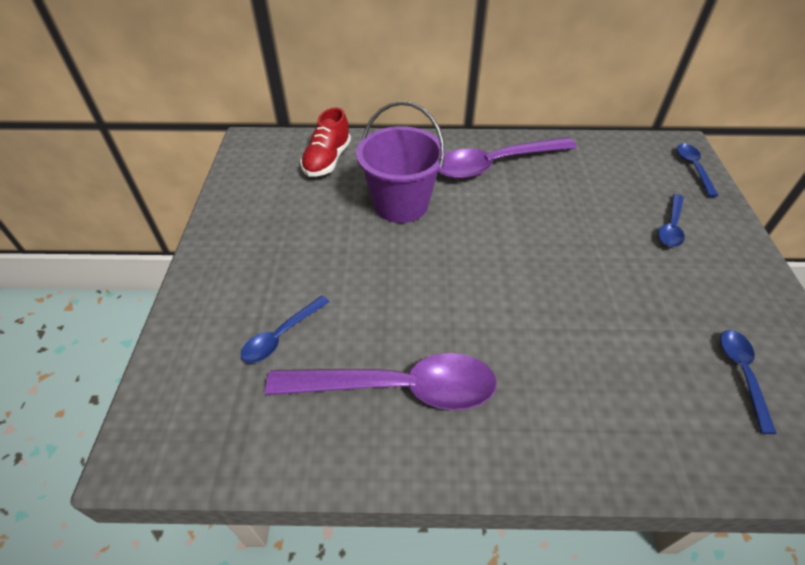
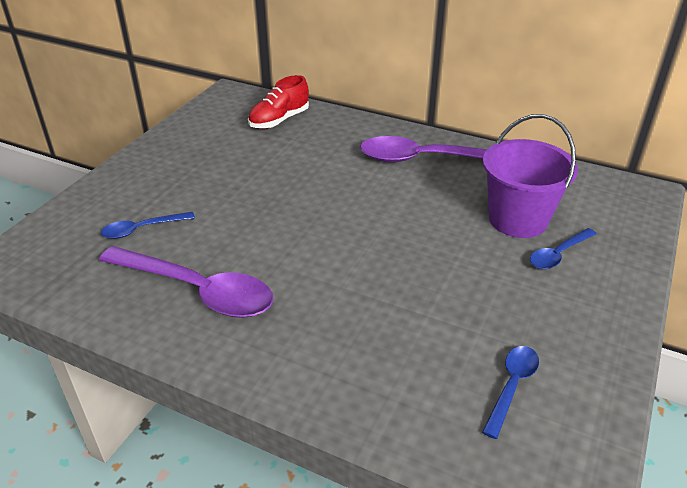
camera: 25 degrees right, 10 degrees down
purple bucket [356,101,446,223] -> purple bucket moved to [483,114,578,238]
blue spoon [677,144,719,197] -> none

